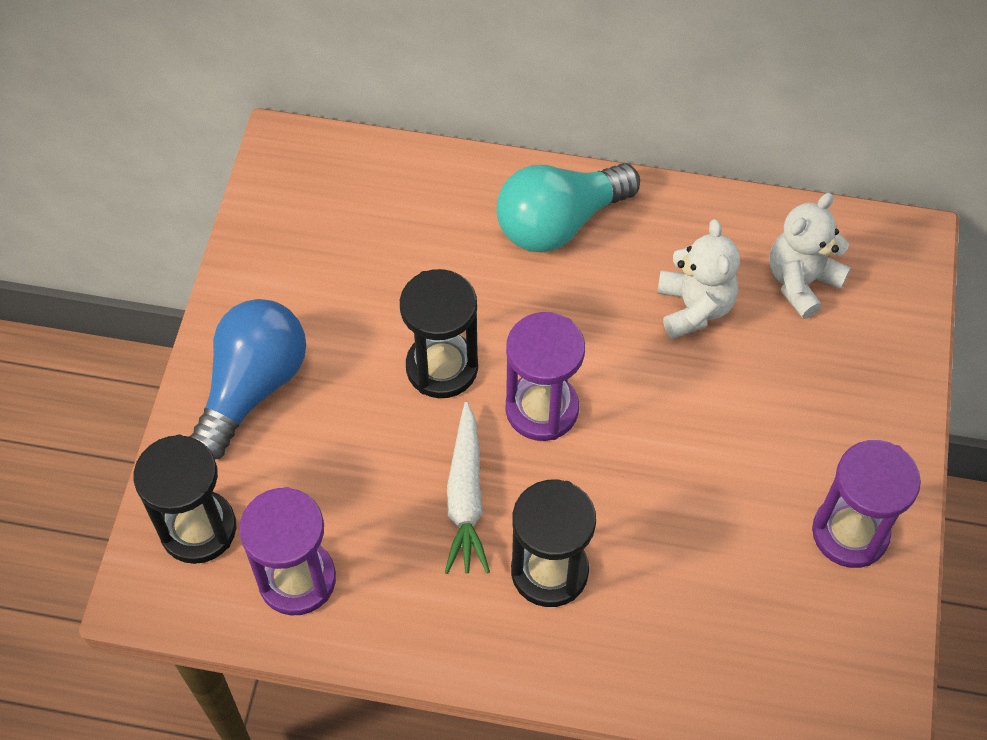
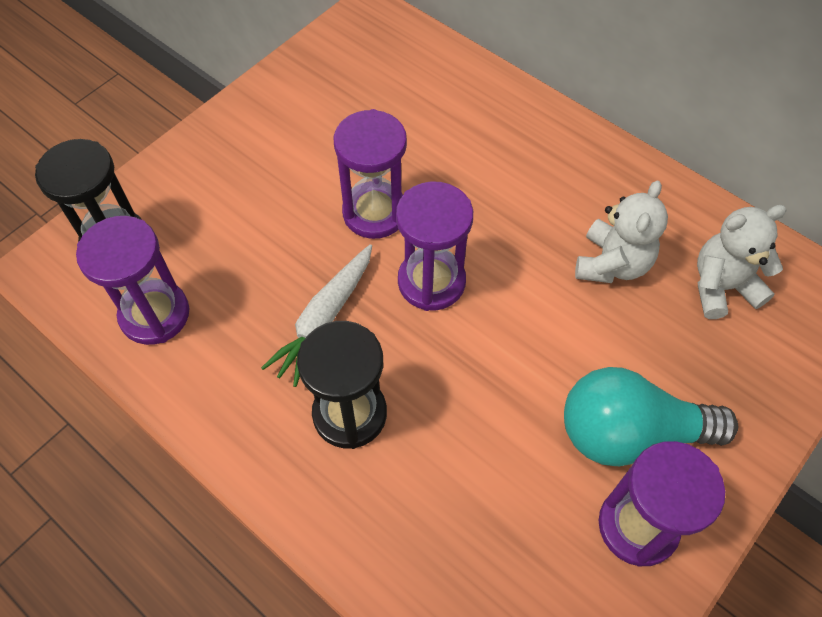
camera: 30 degrees right, 0 degrees up
blue light bulb [189,299,306,460] -> none
black hourglass [400,269,478,398] -> purple hourglass [334,109,407,239]
turquoise light bulb [496,163,640,252] -> turquoise light bulb moved to [564,367,738,466]

